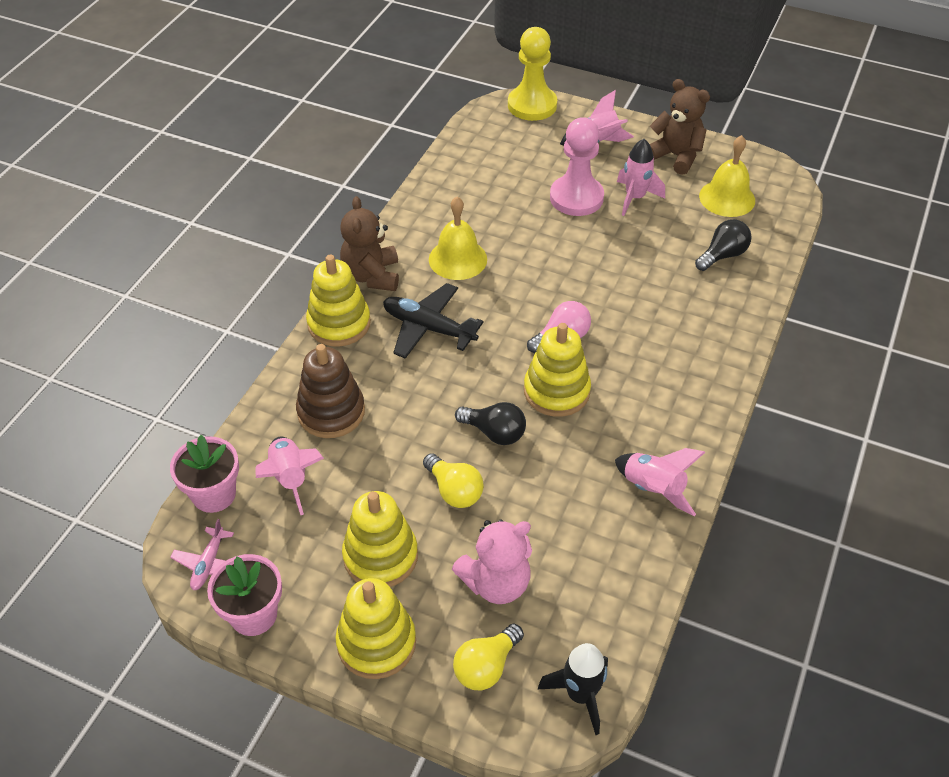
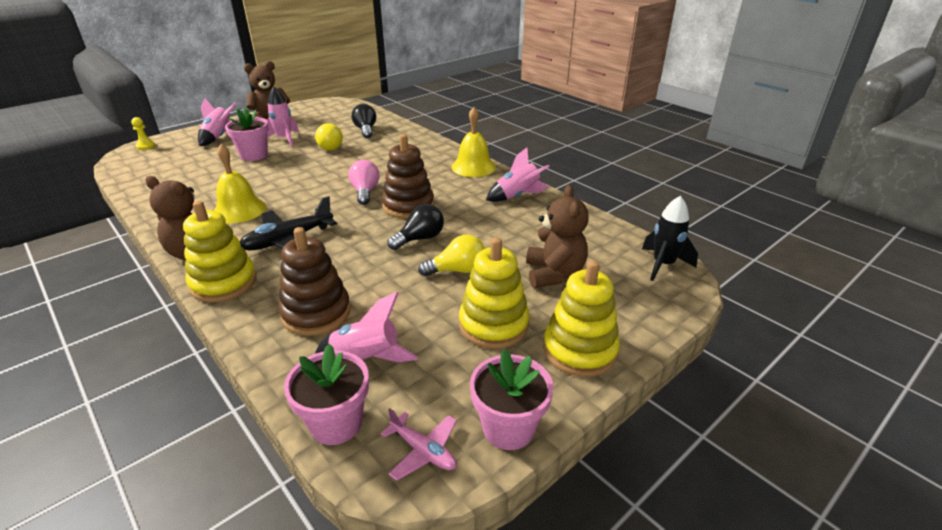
camera: 65 degrees left, 15 degrees down
pink teddy bear [452,519,532,604] -> brown teddy bear [526,185,589,288]
yellow light bulb [453,623,524,690] -> yellow light bulb moved to [315,123,343,151]
yellow pawn [508,27,557,121] -> yellow pawn [131,117,155,150], size x0.43
yellow stacking toy [524,323,591,417] -> brown stacking toy [382,134,434,219]
pink pawn [550,117,604,216] -> pink flower pot [225,108,269,161]
yellow bell [699,135,755,217] -> yellow bell moved to [452,107,496,177]

